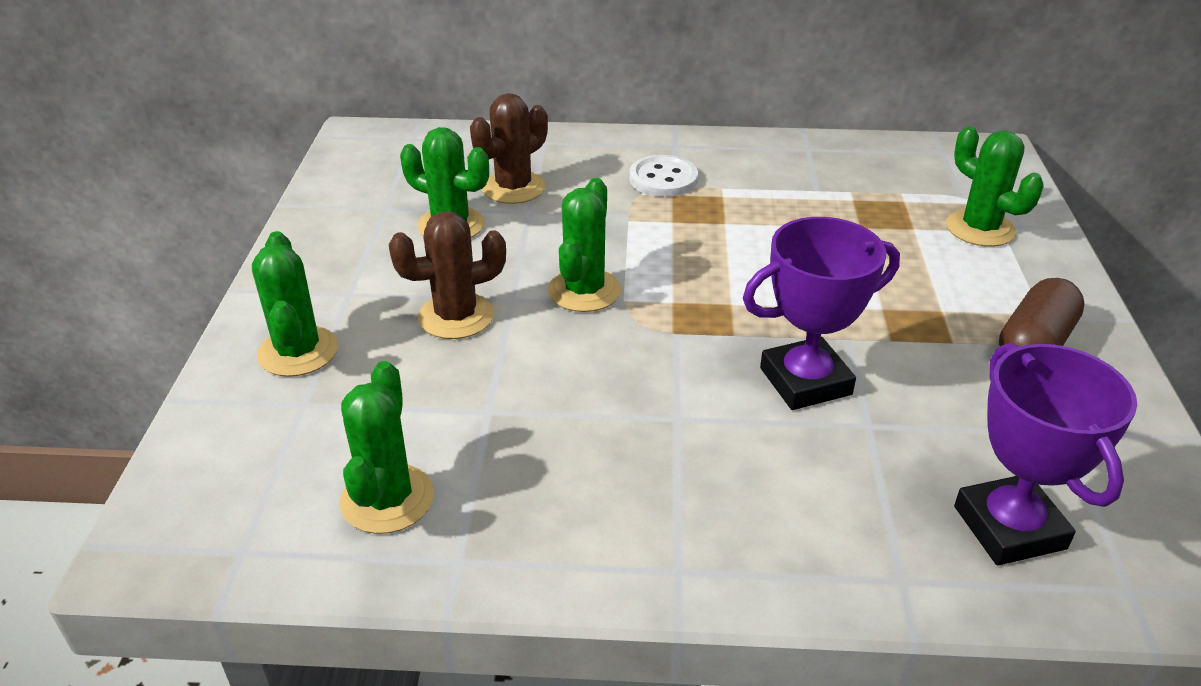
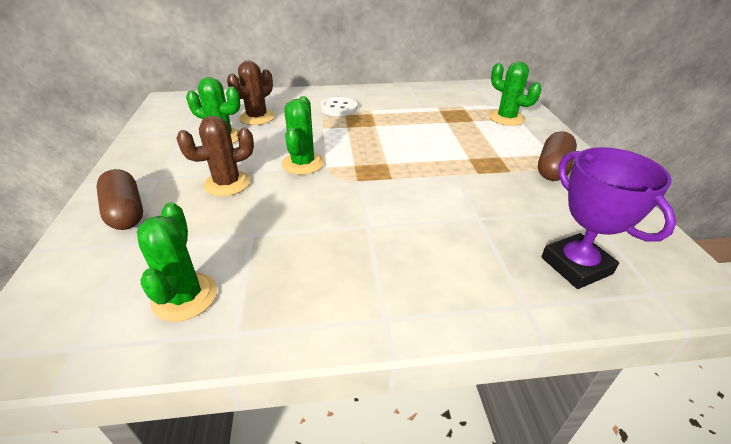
camera: 10 degrees left, 0 degrees up
green cactus [252,231,338,377] -> brown capsule [96,169,143,230]
purple trophy [743,217,900,410] -> none

